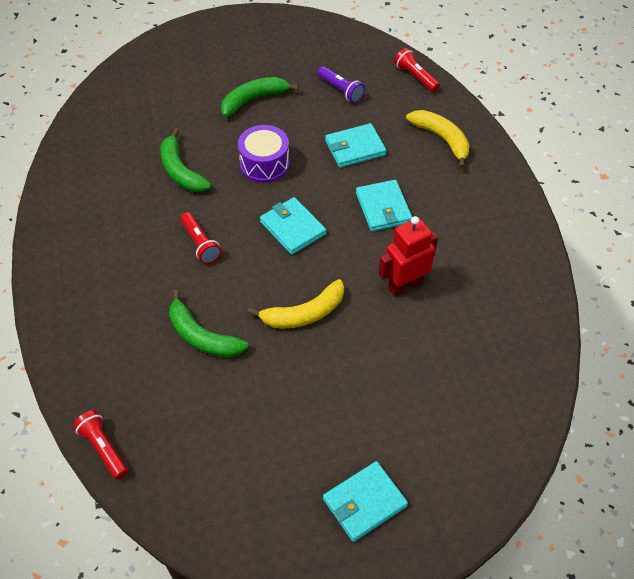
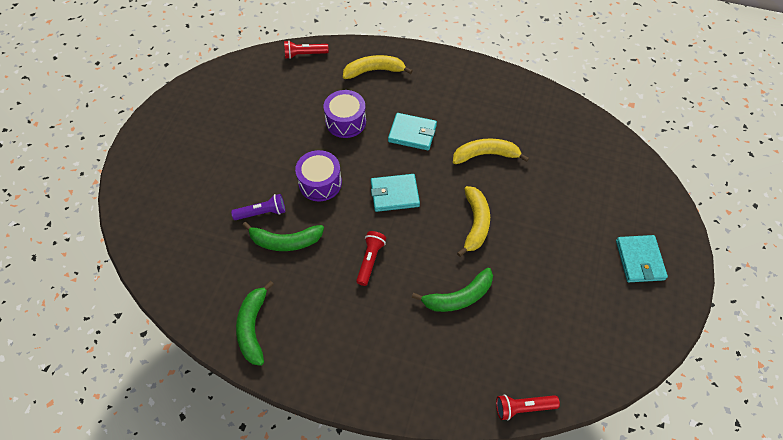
camera: 60 degrees left, 5 degrees up
red flashlight [181,212,221,264] -> red flashlight turned 75 degrees counterclockwise [356,231,386,286]
green banana [221,77,299,117] -> green banana moved to [236,281,274,366]
purple flashlight [318,66,365,103] -> purple flashlight moved to [231,194,285,220]
turquoise wallet [325,123,387,168] -> purple drum [324,90,366,138]
red robot [379,216,438,297] -> yellow banana [453,138,529,164]

